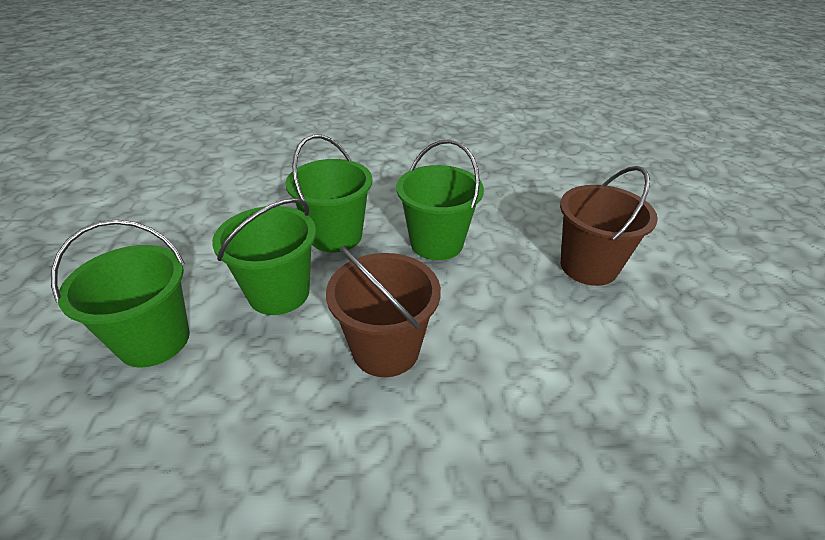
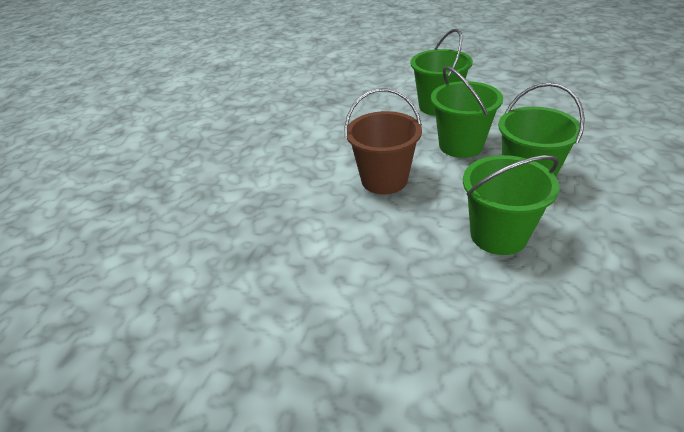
camera: 120 degrees right, 0 degrees up
brown bucket [560,166,658,286] -> none

